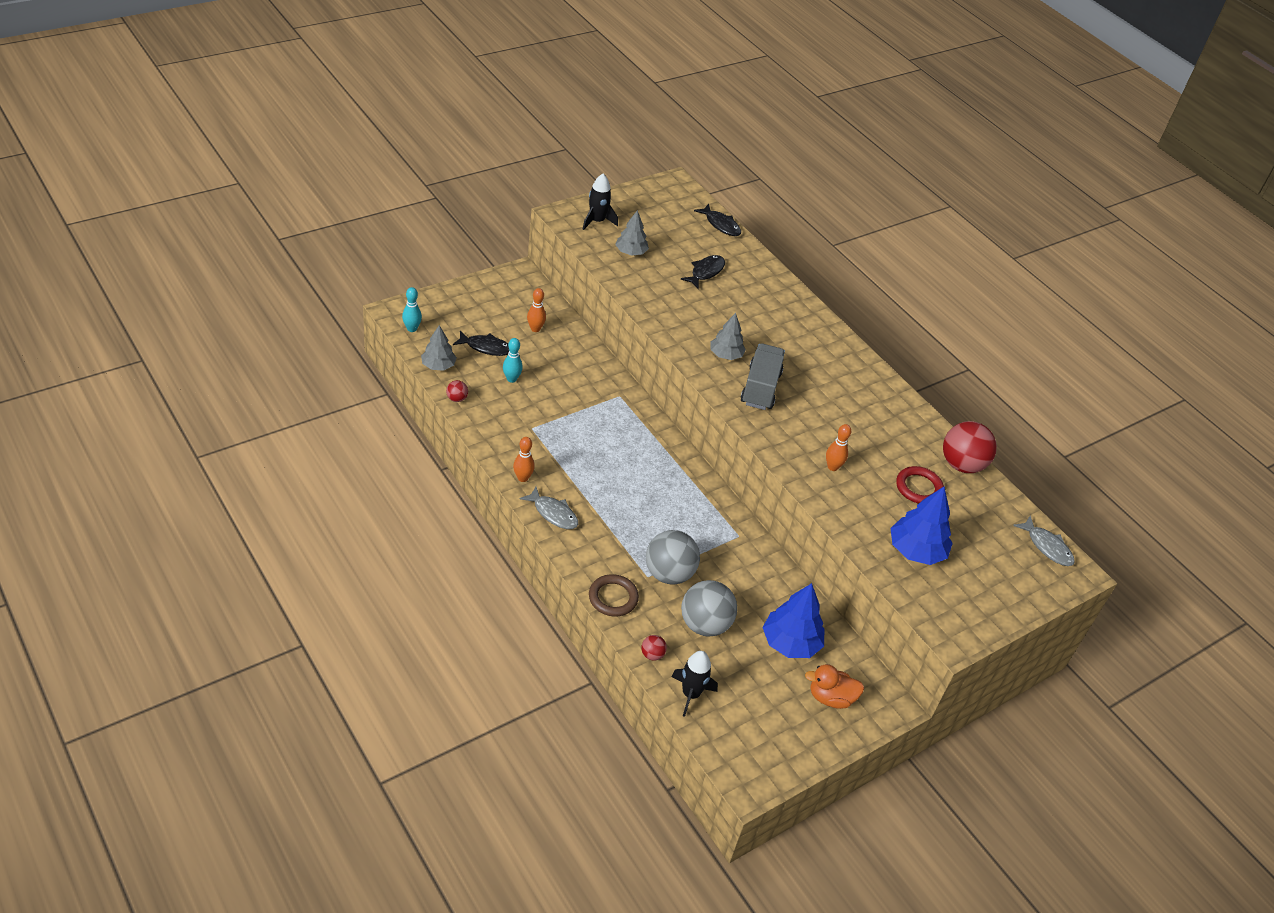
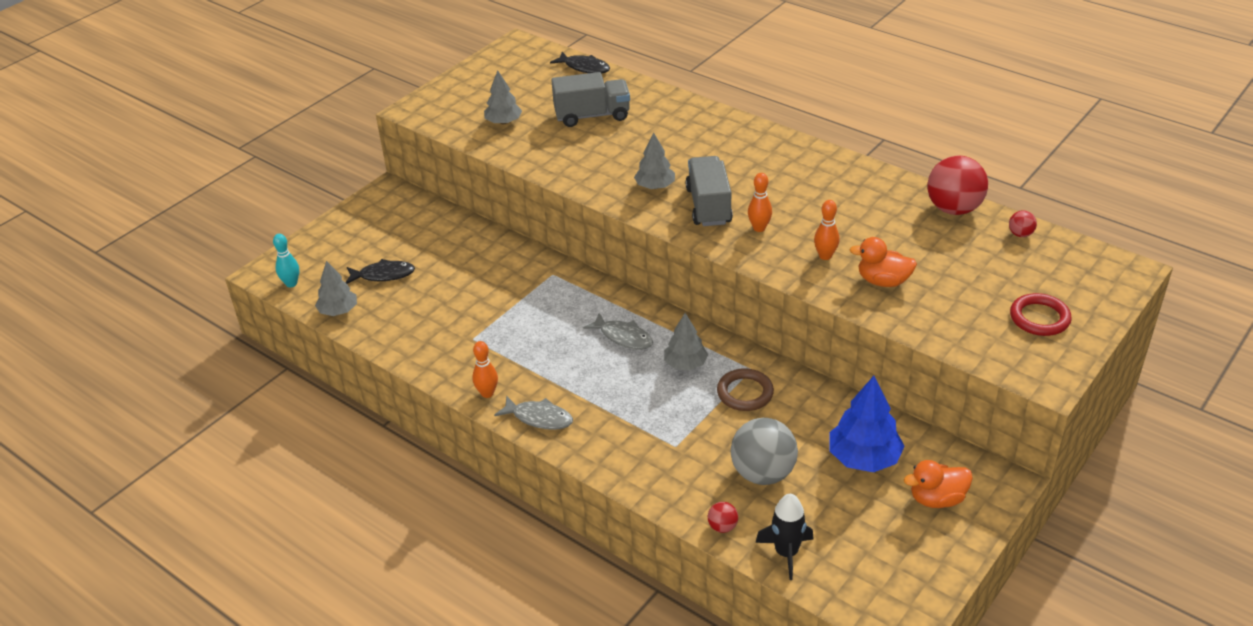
camera: 10 degrees left, 5 degrees down
red ball [446,380,468,402] -> red ball moved to [1009,210,1037,237]
turquoise bowling pin [503,338,523,383] -> none
orange bowling pin [527,288,546,332] -> orange bowling pin moved to [748,173,772,232]
black rocket [582,174,618,230] -> none
brown ring [589,574,639,616] -> brown ring moved to [717,368,774,411]
grey ball [646,530,700,585] -> none
black fish [681,255,725,289] -> grey truck [551,72,630,127]
blue tree [890,487,953,565] -> none
red ring [896,466,944,504] -> red ring moved to [1010,293,1072,336]
grey fish [1013,515,1075,566] -> grey fish moved to [583,313,653,350]
none -> grey tree [664,313,708,370]
none -> orange duck [849,237,917,287]

